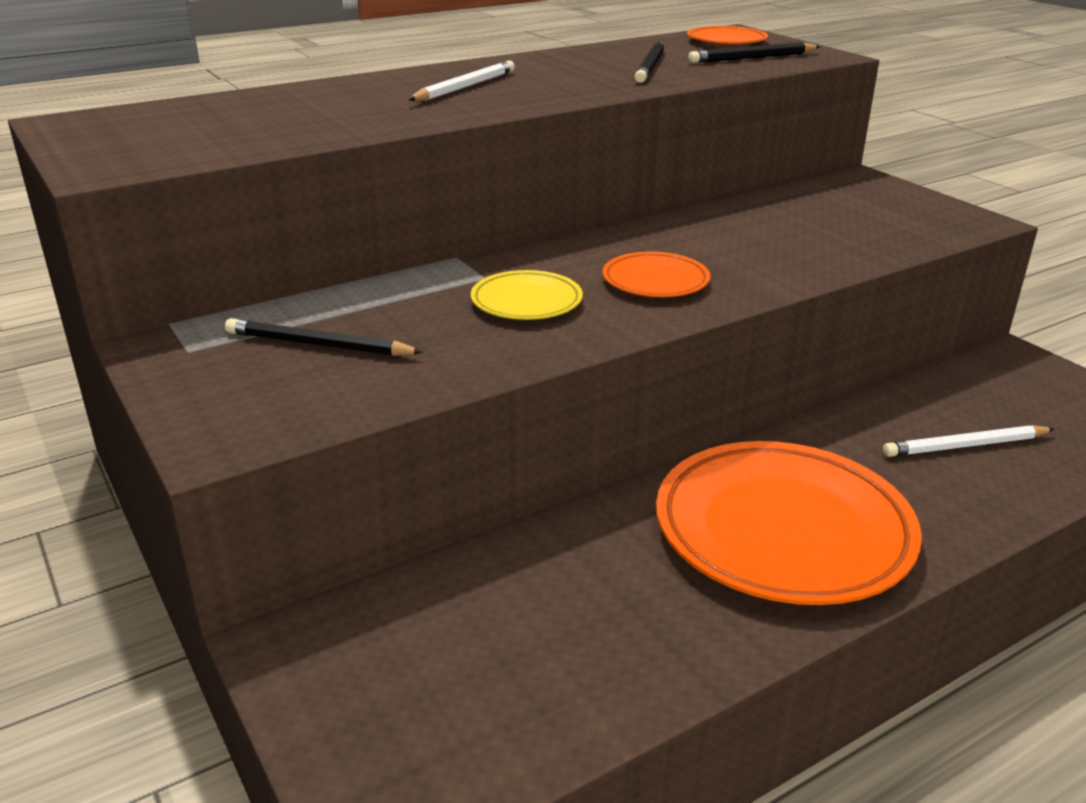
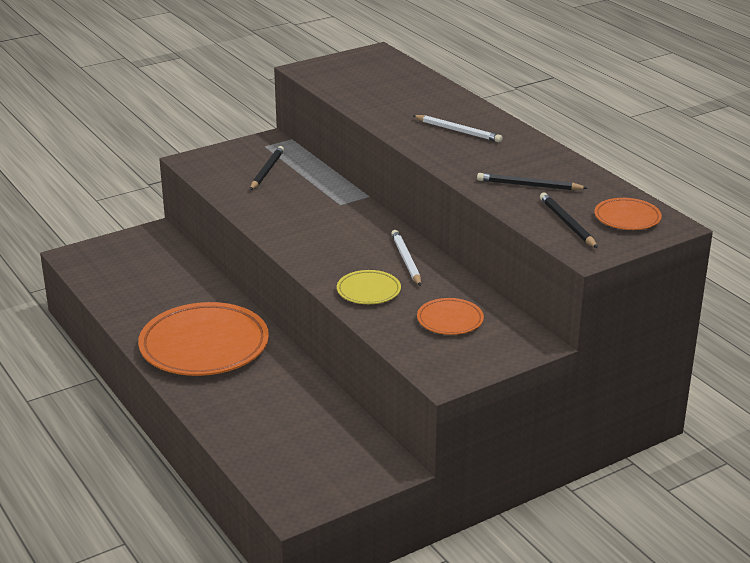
camera: 90 degrees right, 0 degrees up
yellow plate [471,270,583,320] -> yellow plate moved to [337,270,401,304]
orange plate [602,252,710,297] -> orange plate moved to [417,298,484,335]
white pencil [883,425,1054,457] -> white pencil moved to [391,230,421,286]

